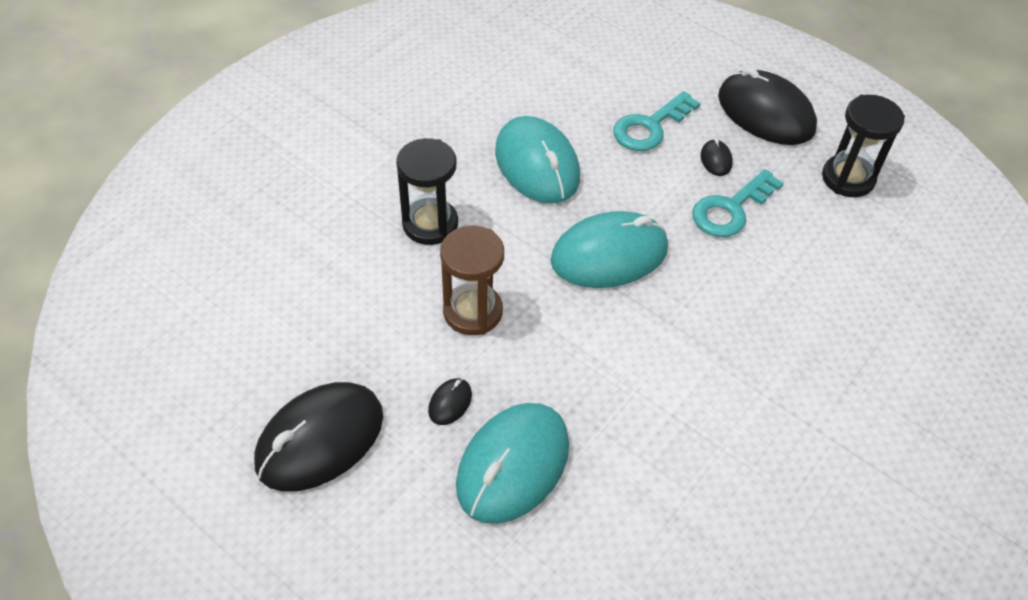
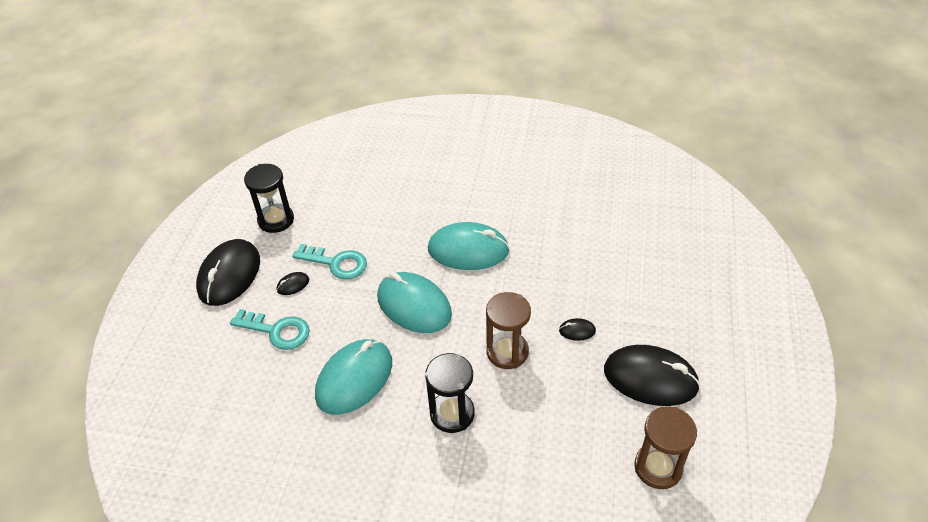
camera: 115 degrees left, 5 degrees down
turquoise mouse [456,403,569,524] -> turquoise mouse moved to [428,222,510,270]
none -> brown hourglass [634,406,697,489]

